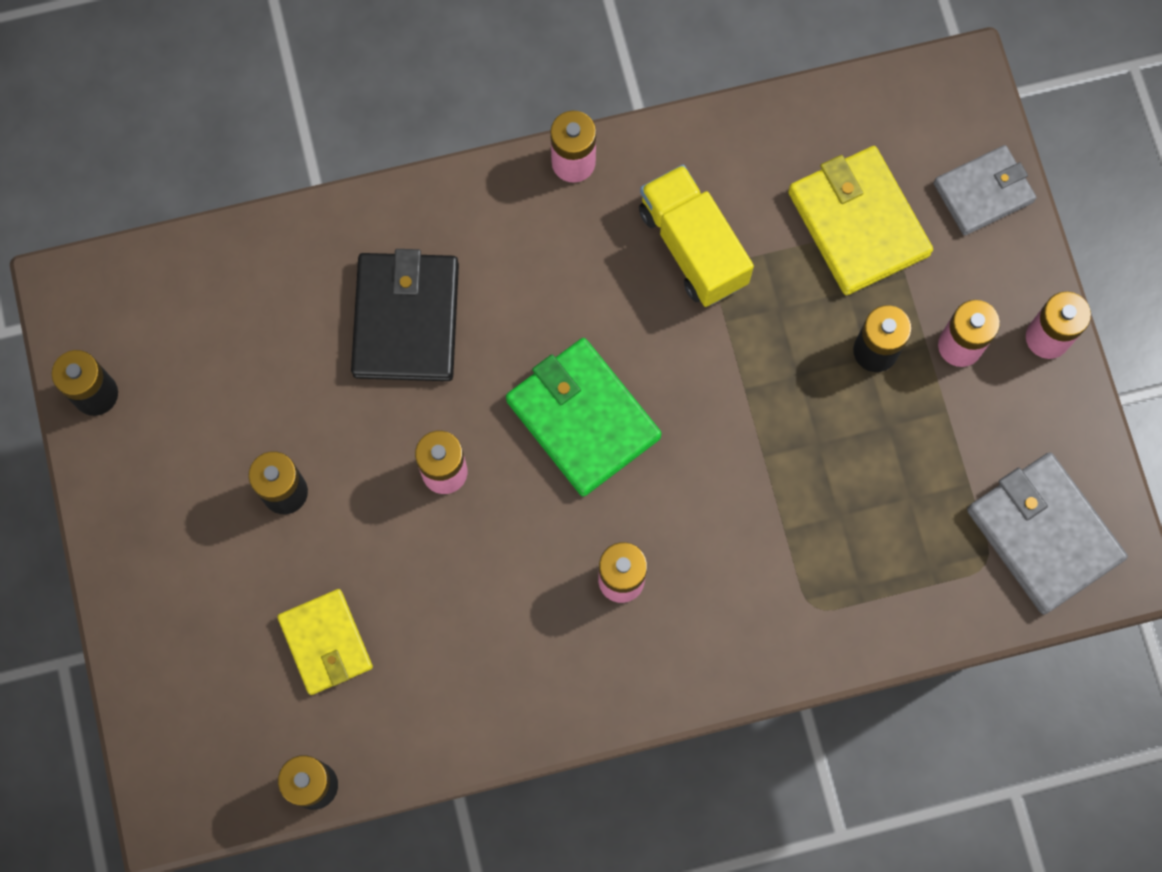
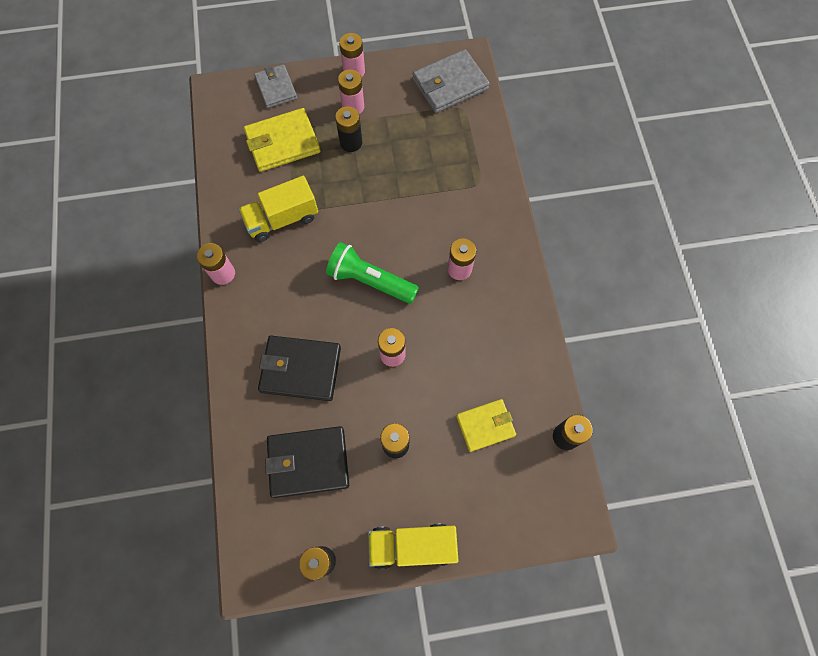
camera: 85 degrees left, 5 degrees down
green wallet [506,338,662,496] -> green flashlight [326,242,419,304]
none -> black wallet [265,426,349,498]
none -> yellow truck [368,523,458,569]

